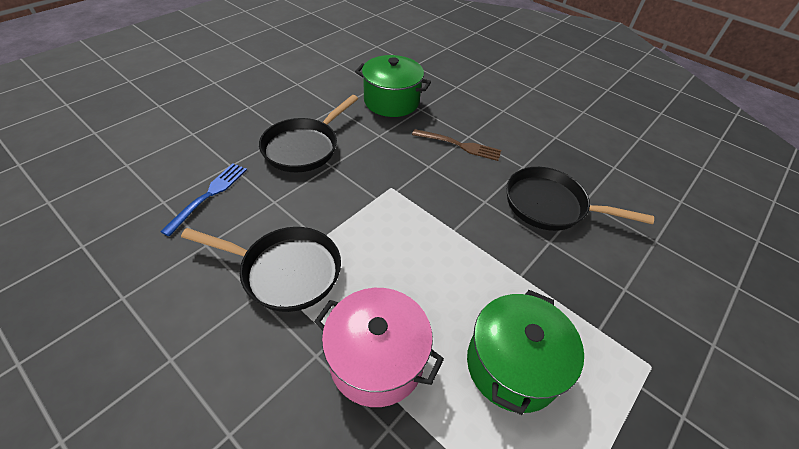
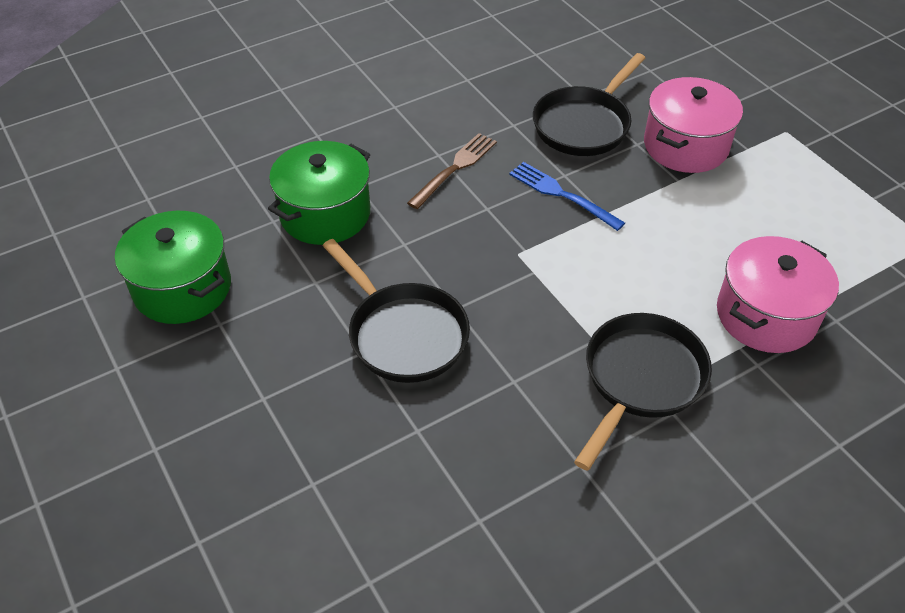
camera: 70 degrees left, 0 degrees up
blue fork [160,163,247,236] -> blue fork moved to [509,162,625,231]
green pot [467,290,584,415] -> green pot moved to [115,211,231,324]
none -> pink pot [644,77,743,173]

